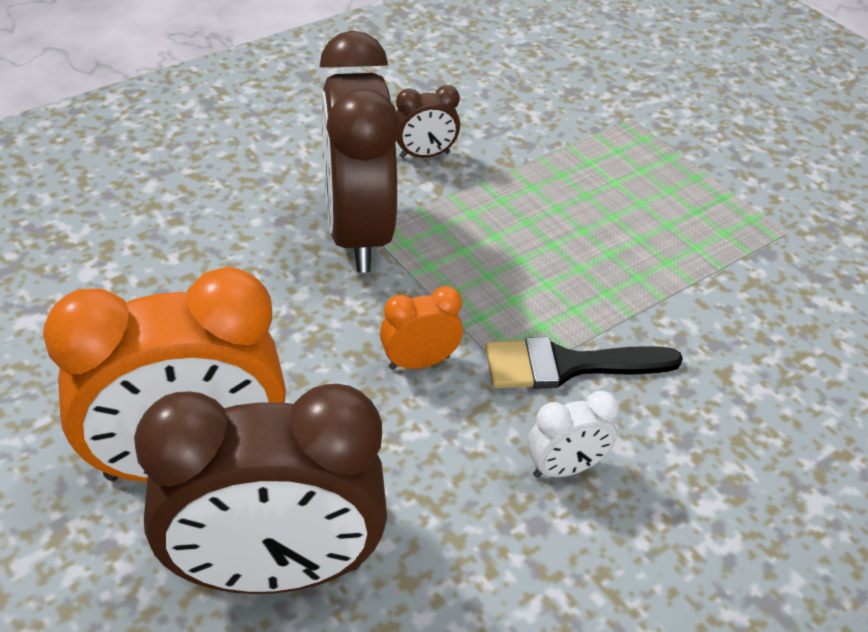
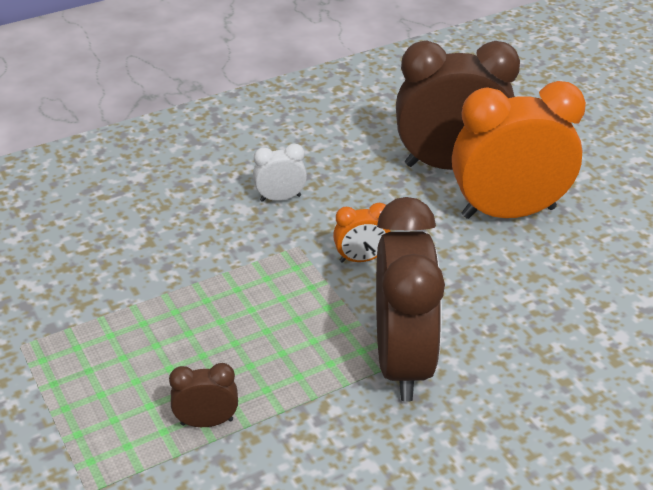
camera: 170 degrees left, 5 degrees down
brown clock [396,85,460,158] -> brown clock moved to [169,363,238,427]
black brush [485,337,683,389] -> none

